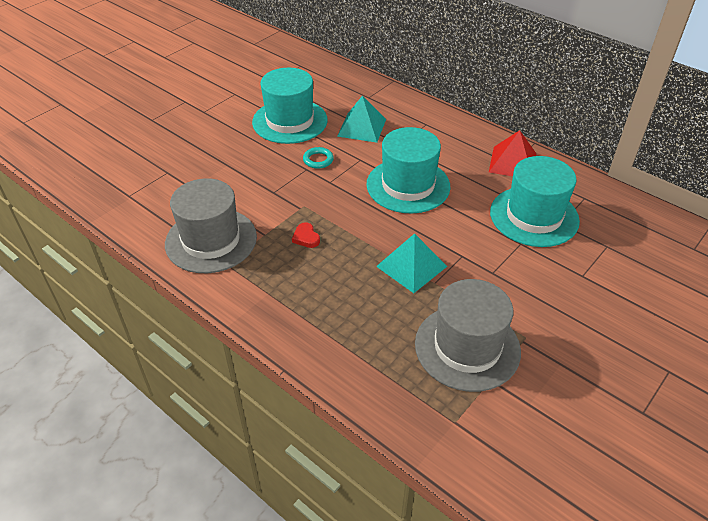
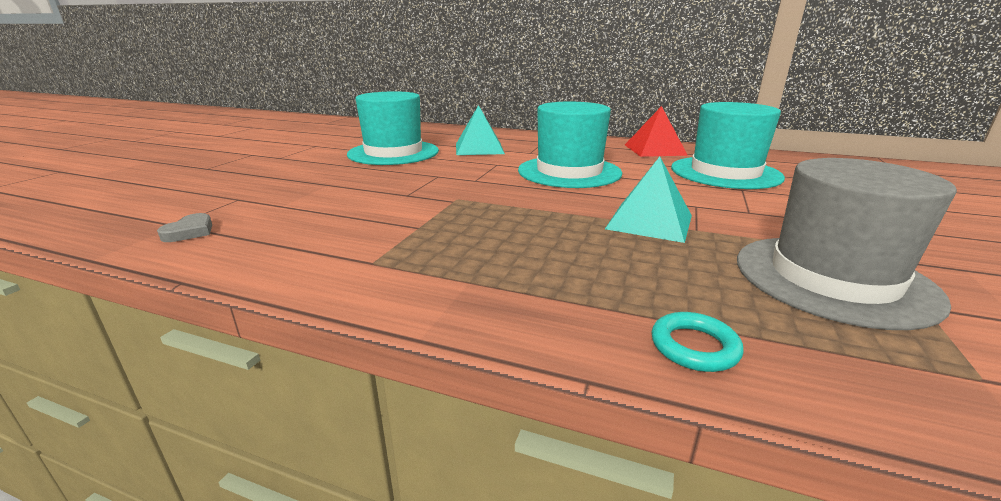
camera: 20 degrees left, 20 degrees down
grey hat [165,178,257,273] -> none
red heart [292,222,320,248] -> none
turquoise ring [303,147,334,169] -> turquoise ring moved to [652,312,744,372]
none -> grey heart [157,213,212,242]

